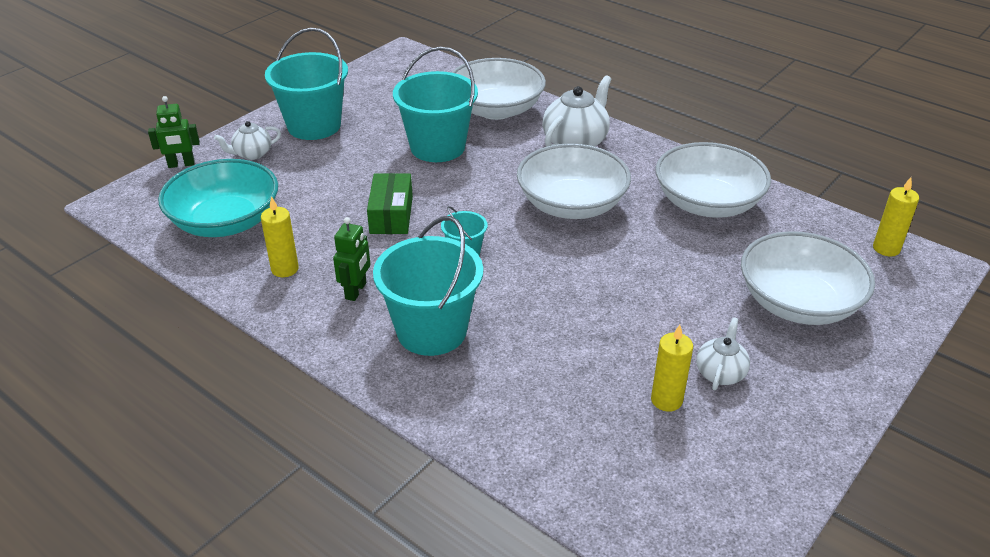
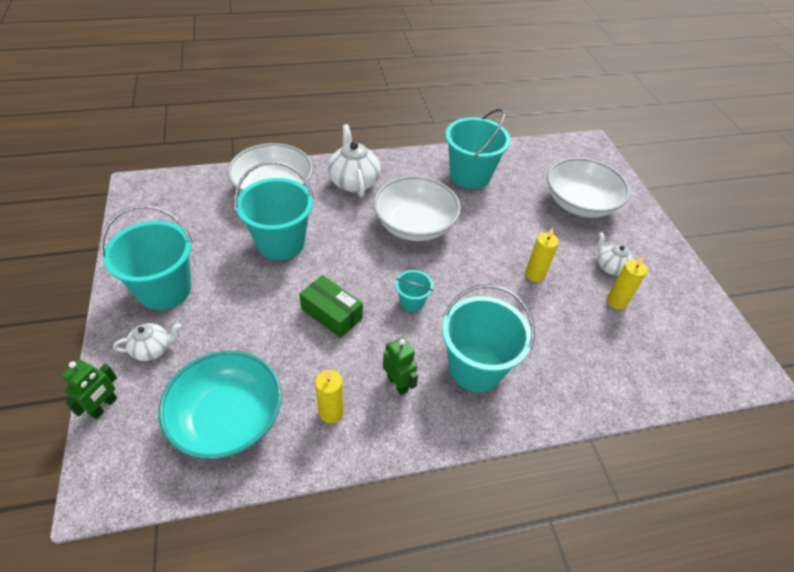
camera: 55 degrees left, 10 degrees up
white teapot [214,121,281,160] -> white teapot turned 120 degrees counterclockwise [113,323,181,361]
white bowl [656,142,771,218] -> turquoise bucket [445,109,511,189]
yellow candle [873,177,919,257] -> yellow candle moved to [525,228,559,282]

